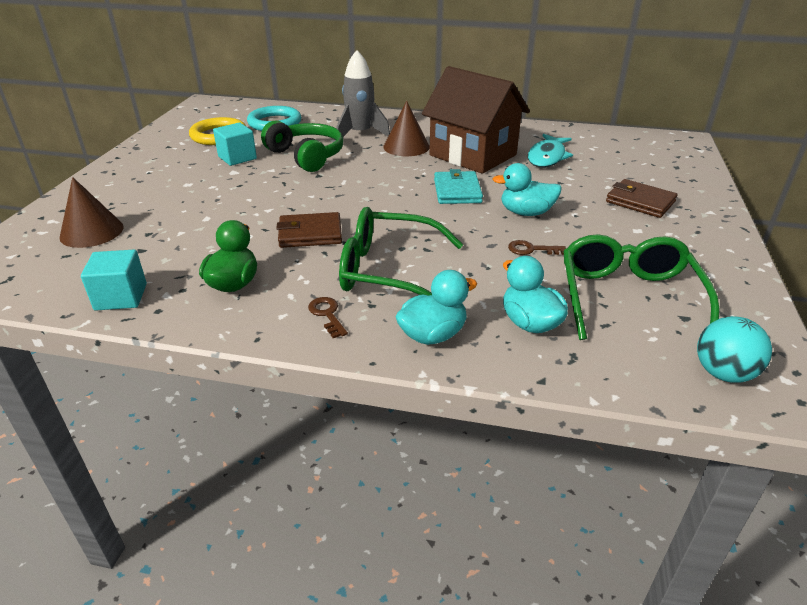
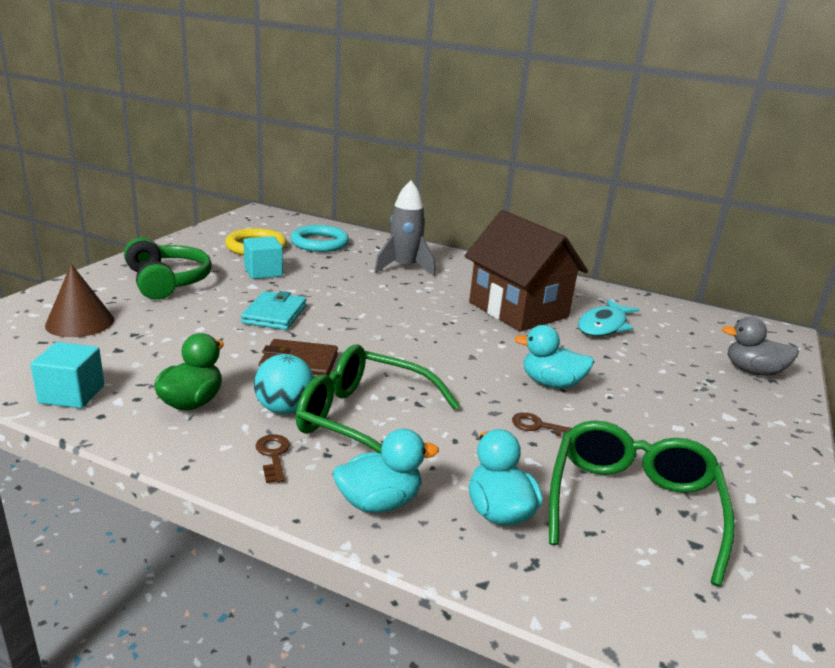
camera: 10 degrees right, 10 degrees down
green headphones [261,120,343,172] -> green headphones moved to [124,238,212,300]
brown cone [383,101,430,156] -> none
turquoise wallet [434,169,483,204] -> turquoise wallet moved to [241,291,307,330]
brown wallet [606,179,678,218] -> none
turquoise ball [697,316,772,383] -> turquoise ball moved to [254,354,314,414]
none -> grey duck [722,317,799,376]

